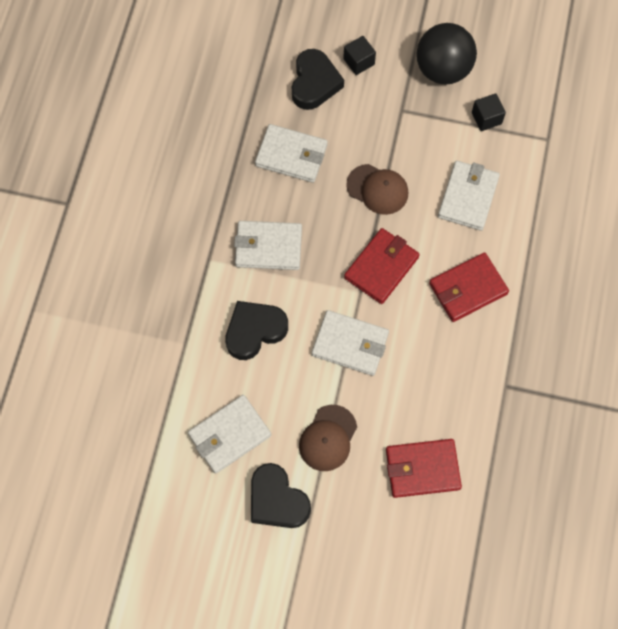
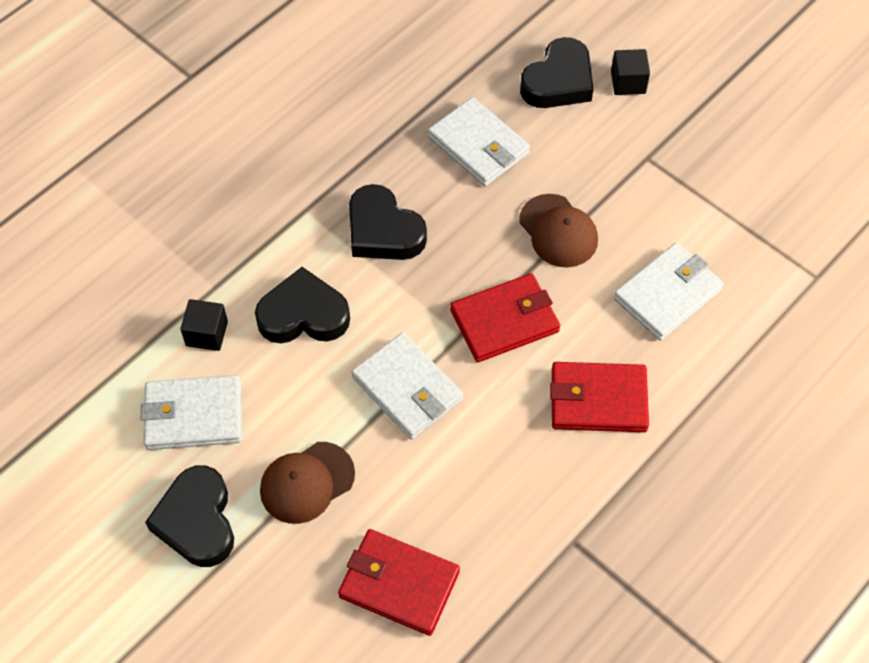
camera: 30 degrees right, 10 degrees down
white wallet [234,221,302,270] -> black heart [349,184,427,260]
black ball [416,23,477,85] -> none
black cube [472,94,506,131] -> black cube moved to [180,299,228,351]

